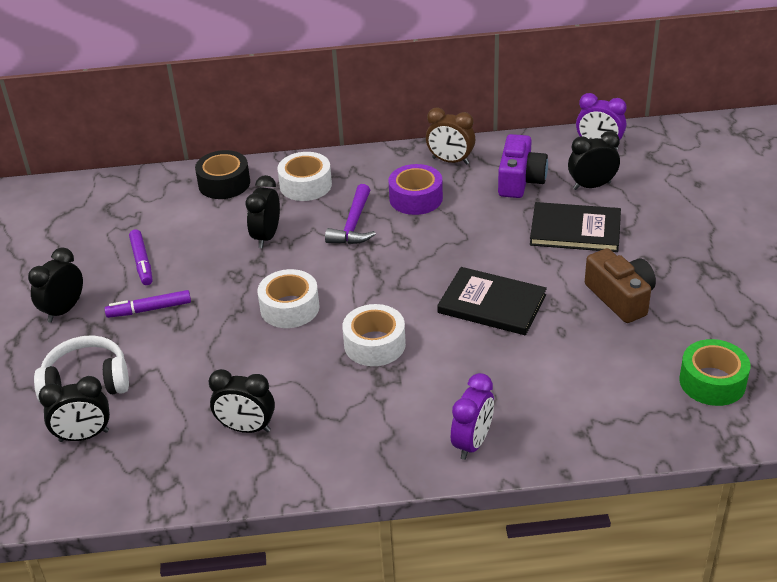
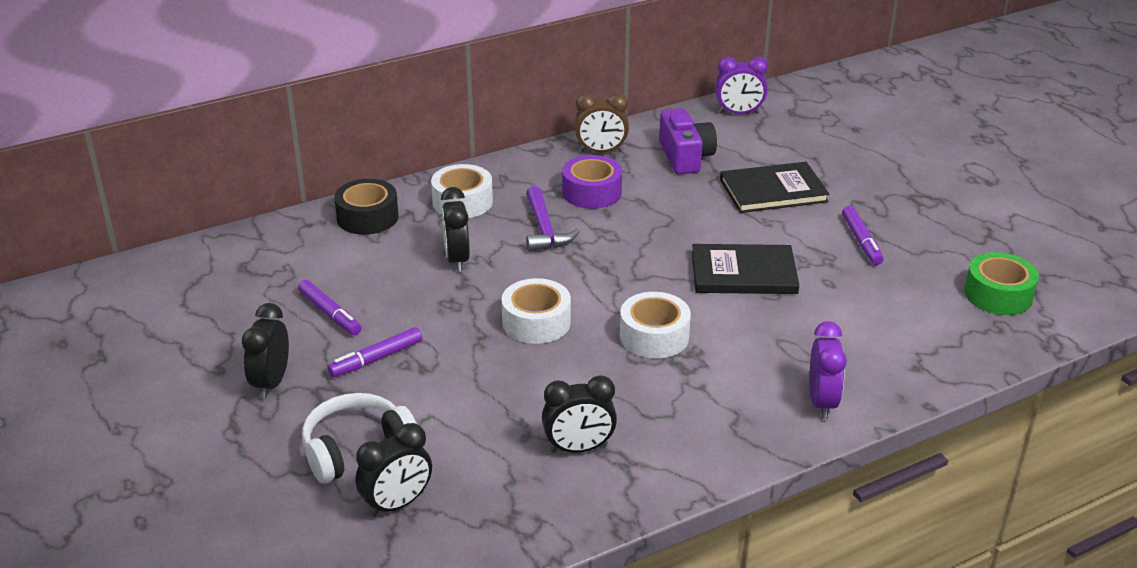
camera: 25 degrees left, 5 degrees down
black clock [568,131,620,190] -> none
brown camera [585,248,656,323] -> purple marker [842,206,884,265]

